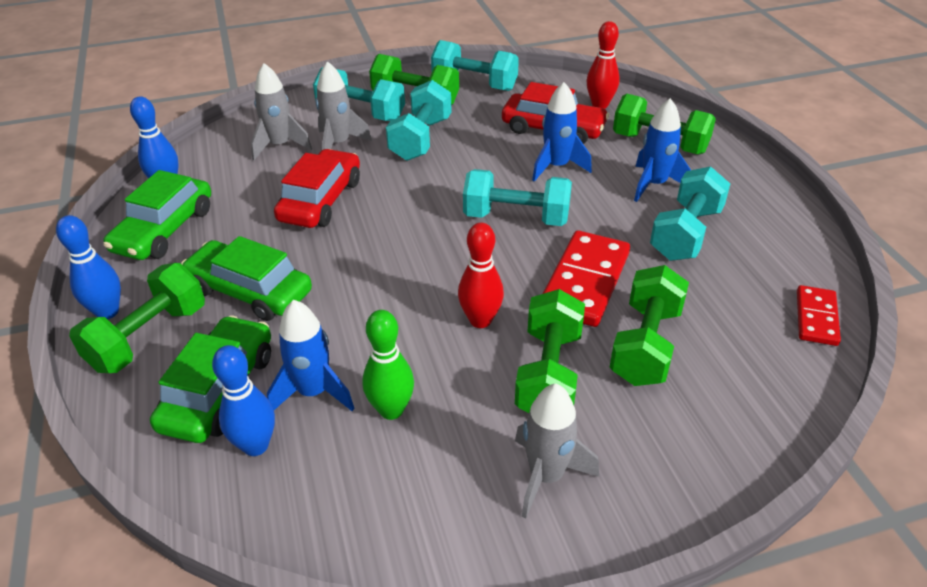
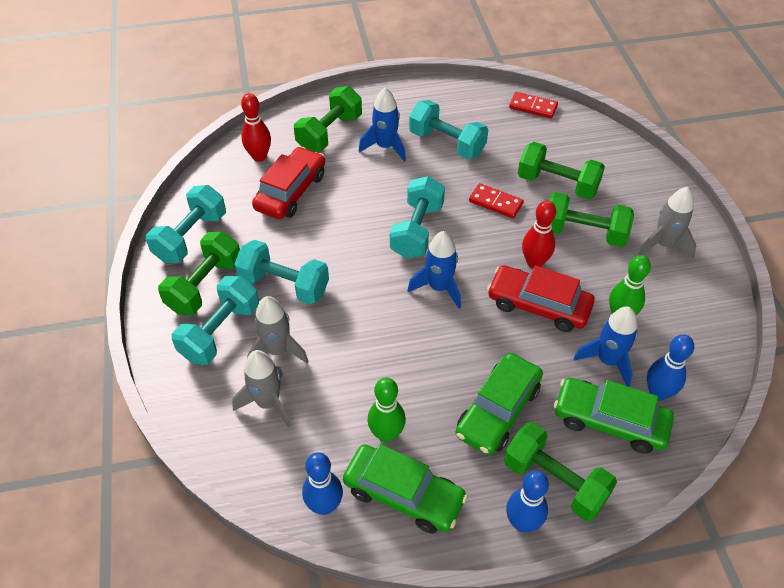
camera: 85 degrees left, 10 degrees up
red car [274,149,360,228] -> red car moved to [487,265,595,332]
blue rocket [532,82,592,182] -> blue rocket moved to [407,231,461,309]
red domino [543,230,630,327] -> red domino [469,183,524,218], size x0.58
none -> green bowling pin [368,378,406,443]

